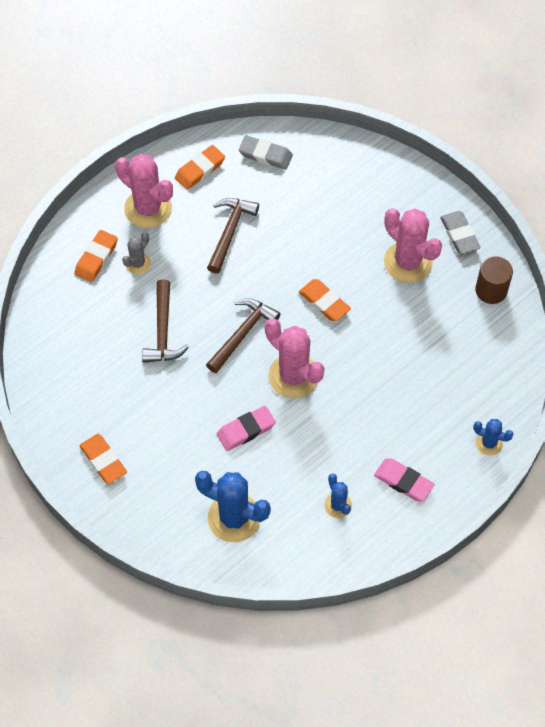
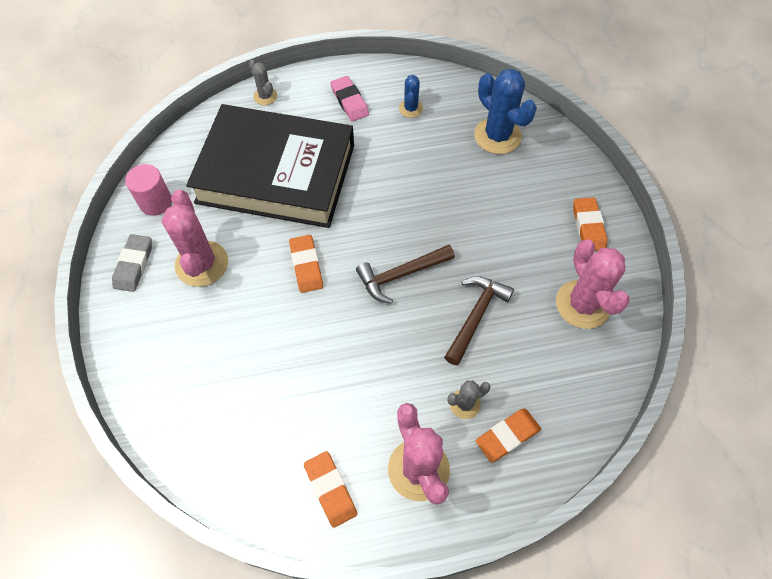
camera: 150 degrees left, 0 degrees up
orange eraser [175,145,225,190] -> orange eraser turned 75 degrees clockwise [304,451,357,528]
brown hammer [207,198,259,274] -> none
pink eraser [217,406,276,451] -> none
grey eraser [239,135,293,170] -> none
pink cactus [265,318,324,399] -> pink cactus moved to [556,239,630,329]
blue cactus [473,419,514,455] -> grey cactus [249,60,277,105]
brown cylinder [475,256,513,304] -> pink cylinder [125,164,172,216]
none -> black book [186,104,354,228]

